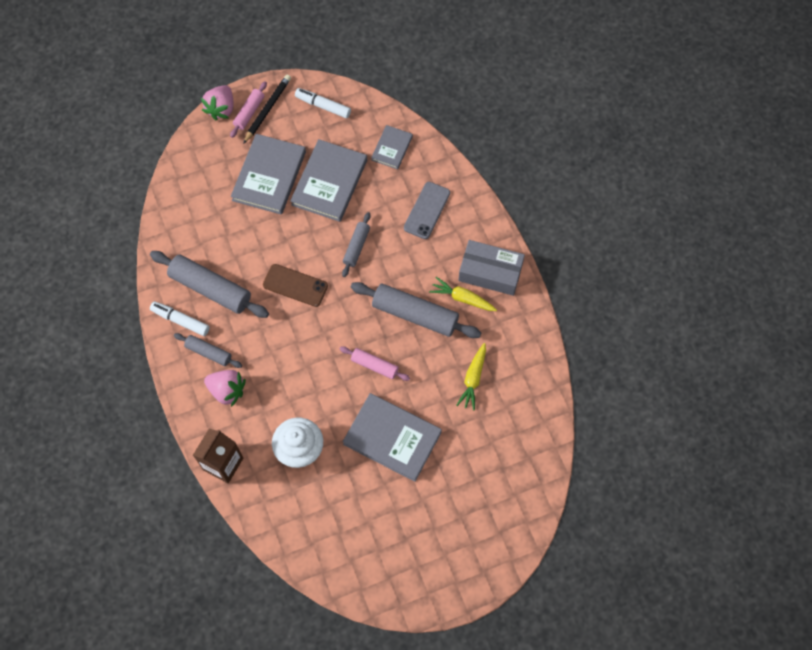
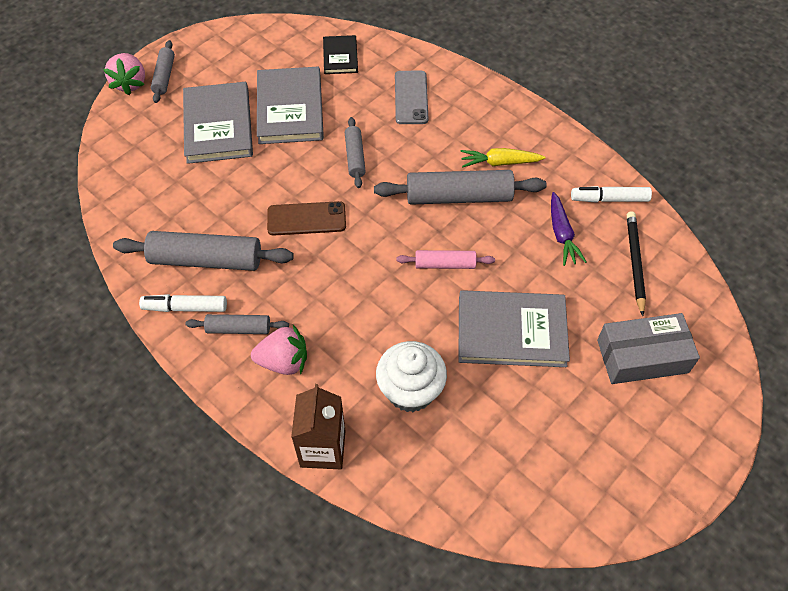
camera: 25 degrees left, 10 degrees down
pink rolling pin [230,81,267,138] -> grey rolling pin [151,40,175,103]
black pencil [243,75,291,144] -> black pencil moved to [627,211,646,316]
white marker [295,88,351,118] -> white marker moved to [571,186,652,203]
grey book [371,125,413,170] -> black book [323,35,358,74]
yellow carrot [456,343,486,411] -> purple carrot [551,192,587,266]
grey box [458,240,525,296] -> grey box moved to [597,313,700,384]

